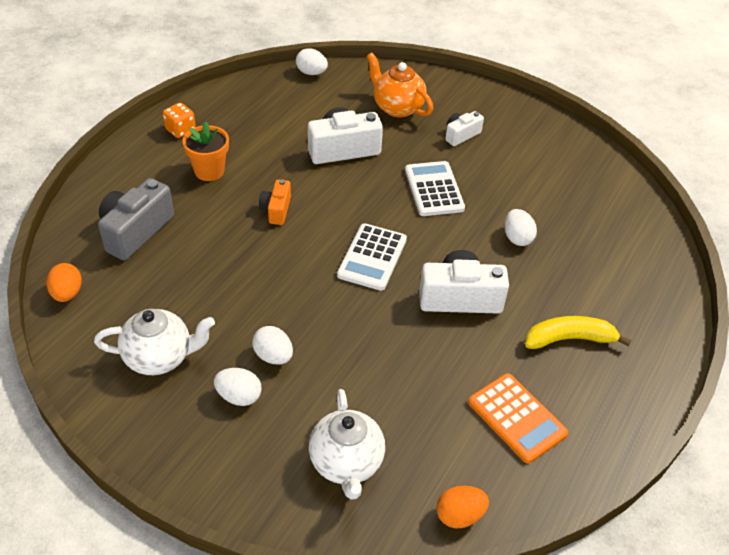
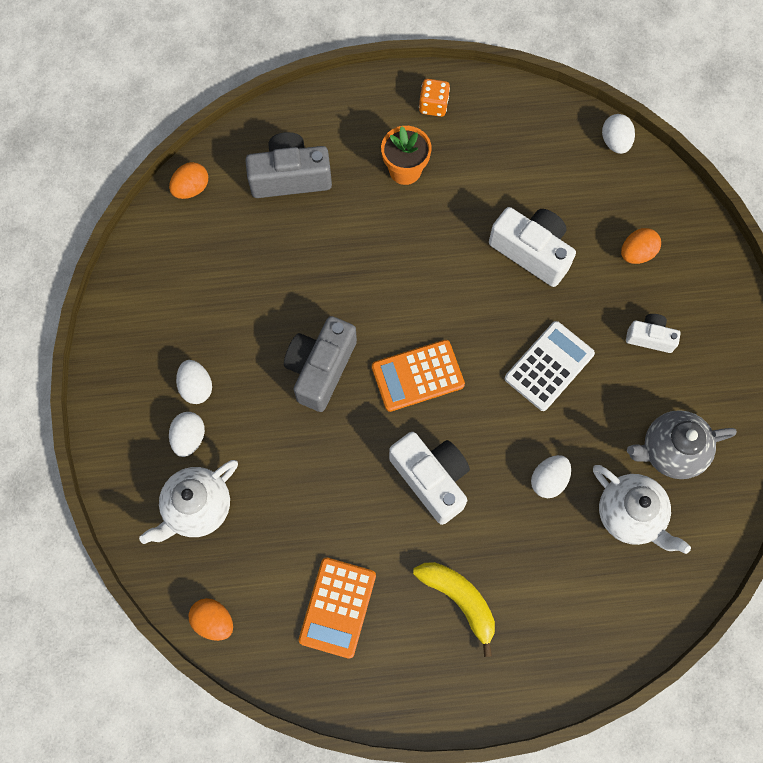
camera: 55 degrees right, 25 degrees up
white teapot [94,309,215,375] -> white teapot moved to [593,465,691,554]
white egg [252,326,293,364] -> white egg moved to [169,412,205,457]
orange camera [259,180,291,225] -> none
white calculator [337,223,407,291] -> orange calculator [372,340,465,412]
orange teapot [367,53,433,118] -> orange egg [621,228,661,264]
none -> grey camera [284,316,357,412]
none -> grey teapot [627,410,737,479]

